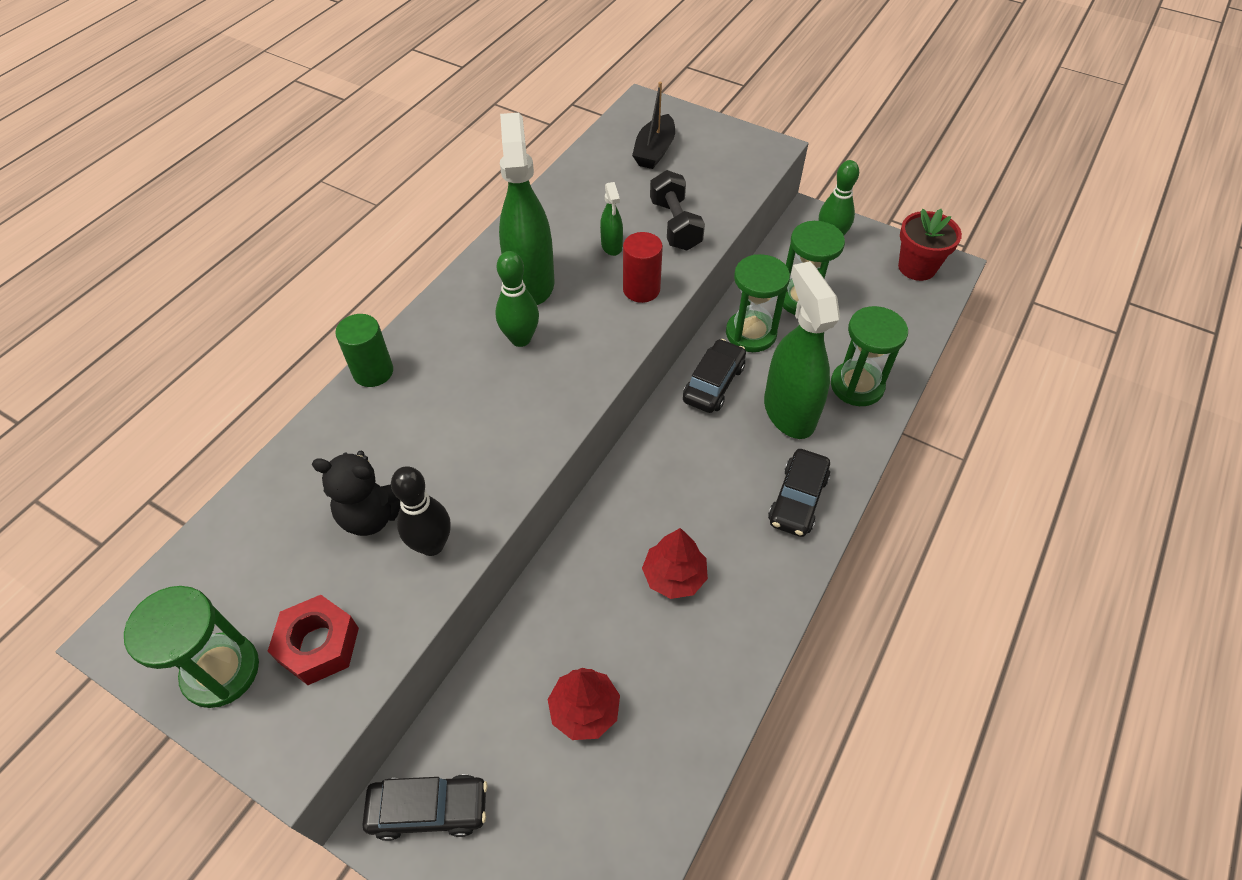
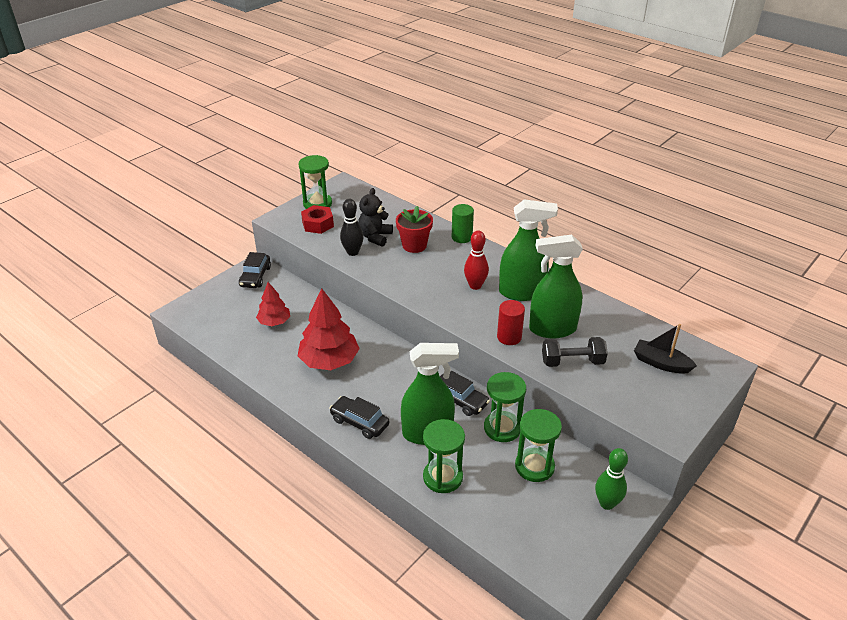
camera: 100 degrees right, 15 degrees down
green bowling pin [495,251,539,347] -> red bowling pin [464,230,489,290]
green spray bottle [600,182,623,256] -> green spray bottle [529,235,583,338], size x2.21
red tree [642,528,708,599] -> red tree [298,288,360,370], size x1.71
red flower pot [898,209,962,281] -> red flower pot moved to [396,206,433,253]

